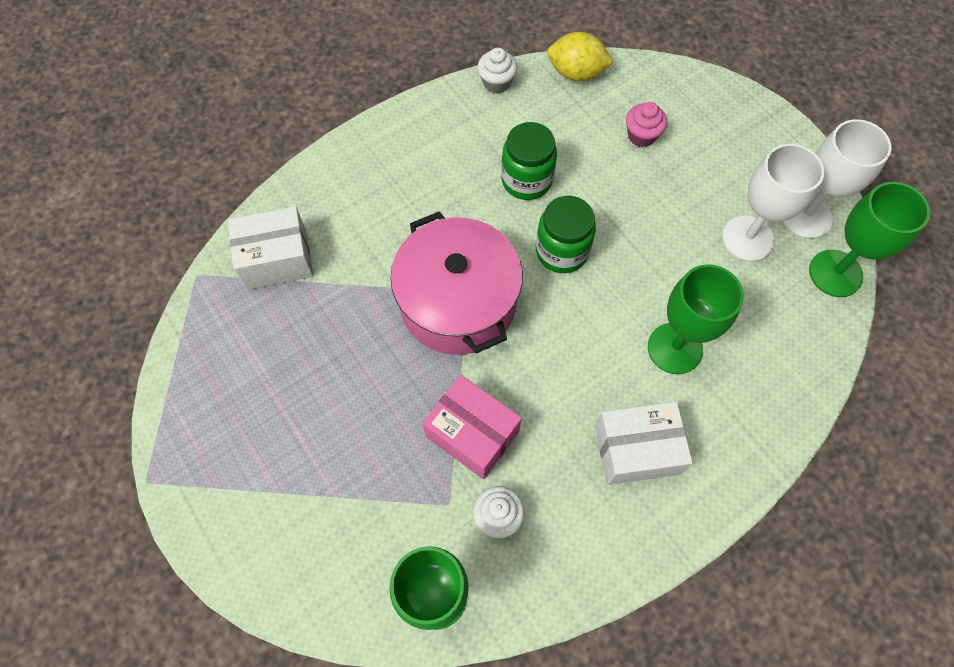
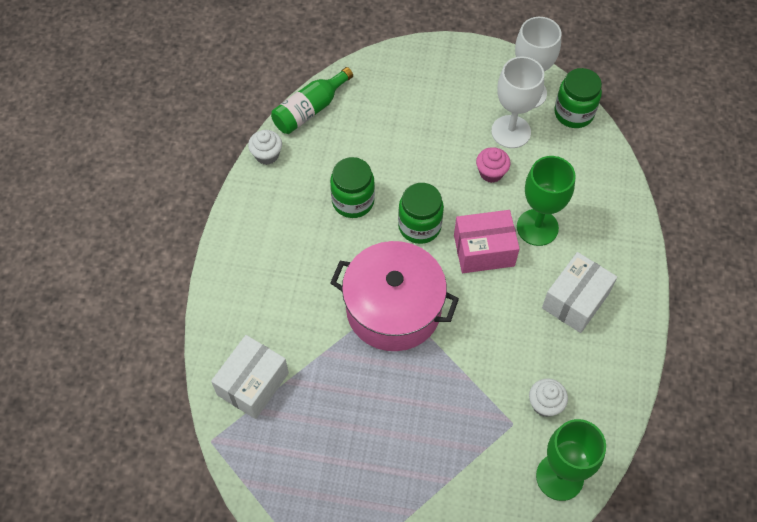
camera: 45 degrees left, 5 degrees down
pink box [422,375,522,479] -> pink box moved to [454,210,520,273]
yellow lemon [547,32,614,81] -> green bottle [271,67,353,134]
pink cupcake [626,102,667,147] -> pink cupcake moved to [476,147,511,183]
green goblet [809,182,930,297] -> green jar [554,68,602,128]

